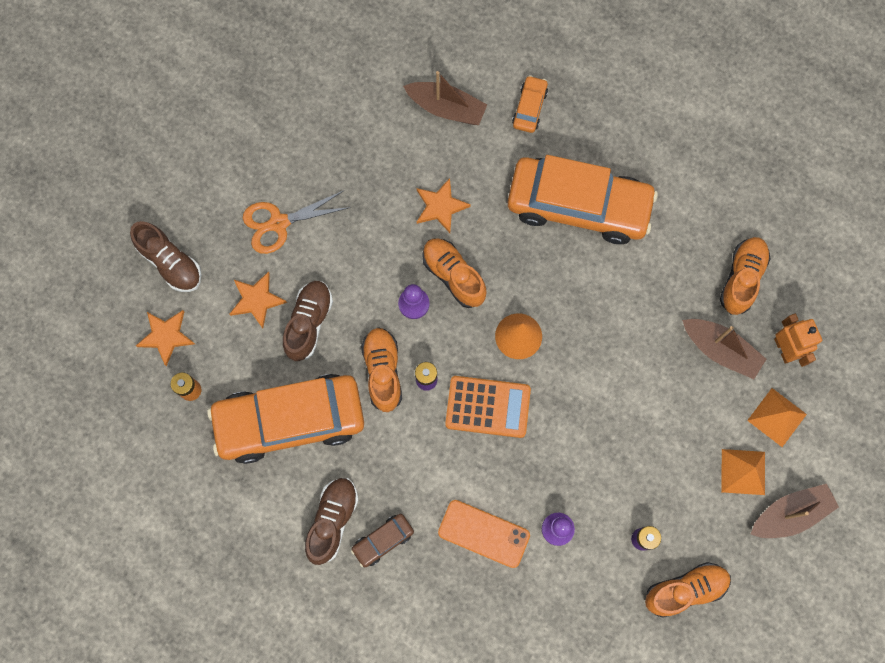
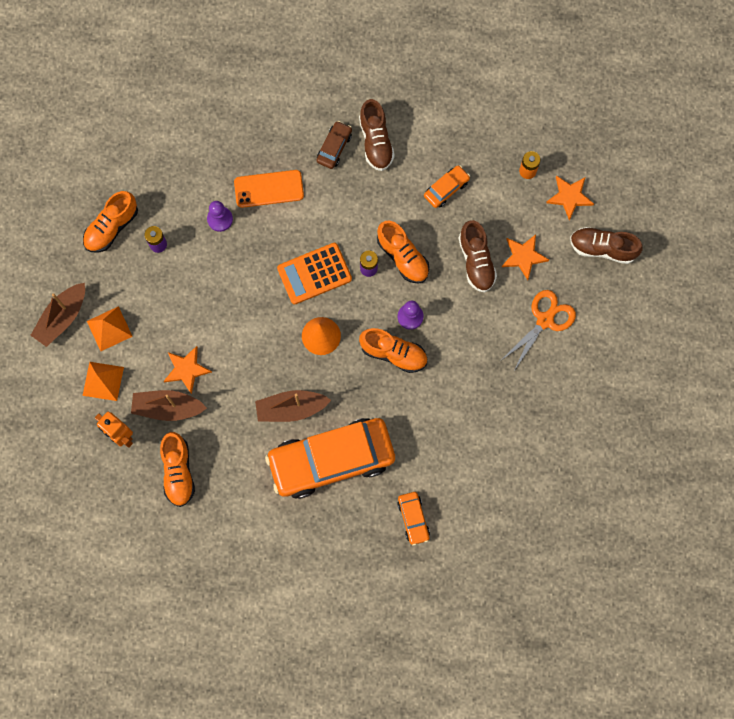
camera: 150 degrees right, 0 degrees up
orange car [207,374,364,464] -> orange car [424,165,470,208], size x0.41
brown boat [403,71,487,125] -> brown boat moved to [255,390,331,422]
orange star [417,178,471,233] -> orange star moved to [164,346,212,394]

